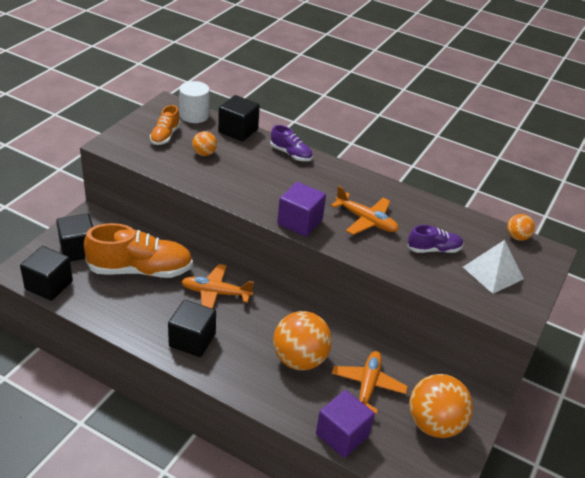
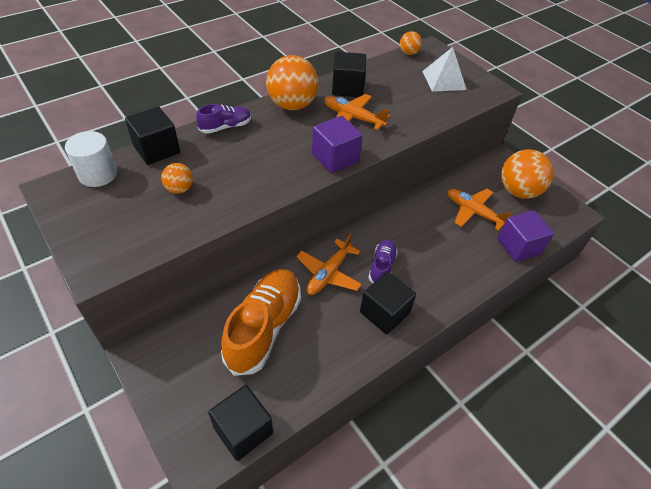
camera: 65 degrees left, 10 degrees up
black cube [56,213,93,262] -> black cube moved to [332,52,366,97]
orange shoe [150,105,181,145] -> none
orange ball [273,311,332,370] -> orange ball moved to [266,55,319,110]
orange plane [331,186,399,235] -> orange plane turned 120 degrees counterclockwise [324,94,390,130]
purple shoe [407,225,463,253] -> purple shoe moved to [368,240,398,283]

